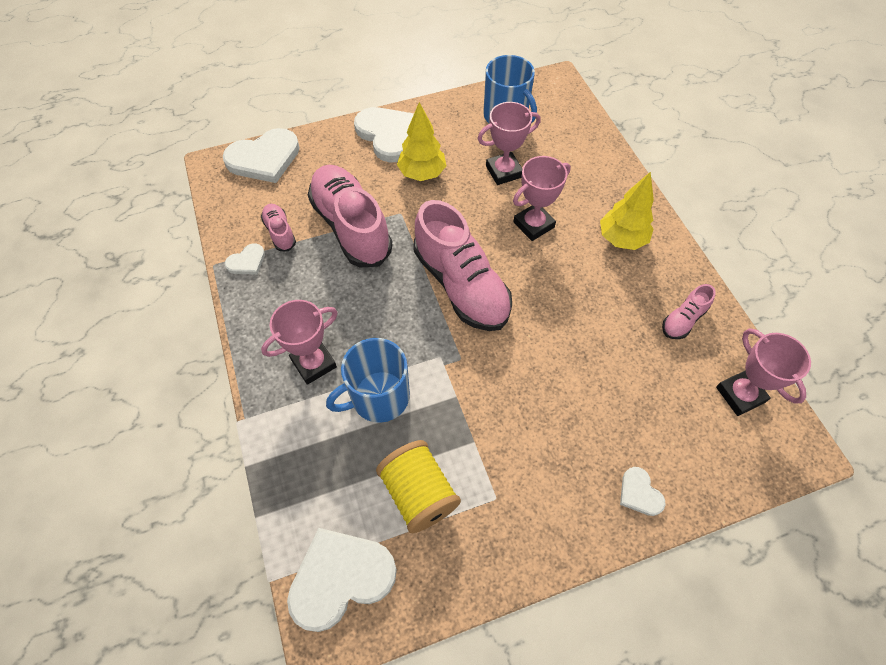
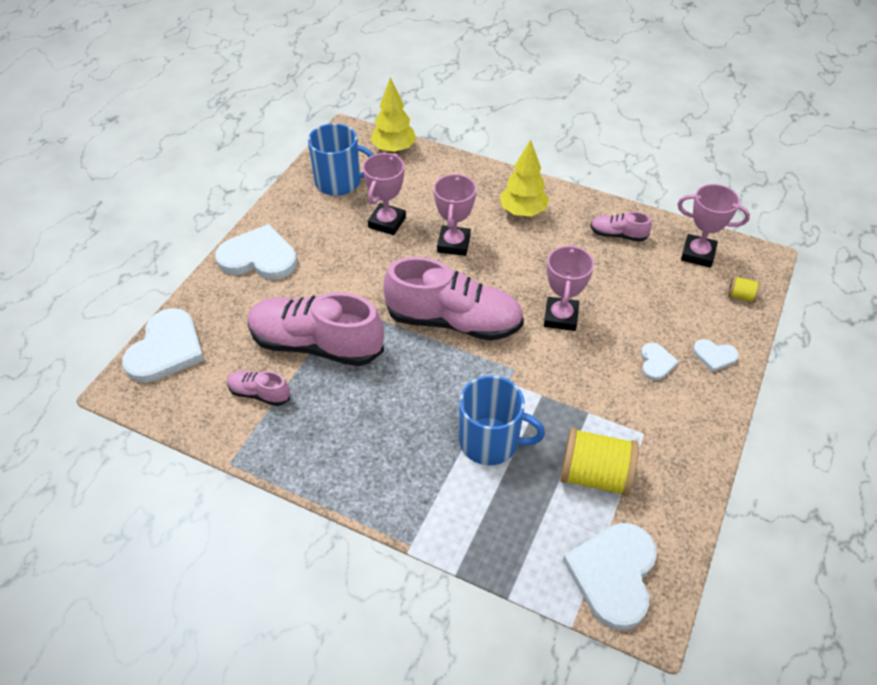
camera: 45 degrees left, 10 degrees down
white heart [225,243,265,274] -> white heart moved to [641,343,679,381]
pink trophy [261,300,338,385] -> pink trophy moved to [544,244,594,331]
blue mug [326,338,410,423] -> blue mug turned 90 degrees counterclockwise [459,375,545,465]
yellow tree [397,102,446,181] -> yellow tree moved to [370,77,416,153]
pink shoe [662,284,716,339] -> pink shoe turned 105 degrees clockwise [590,212,652,242]
none -> yellow spool [728,276,761,303]

